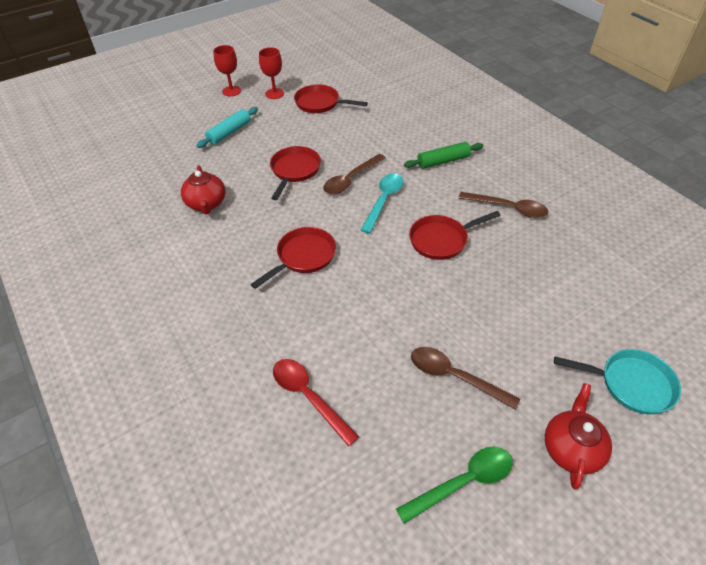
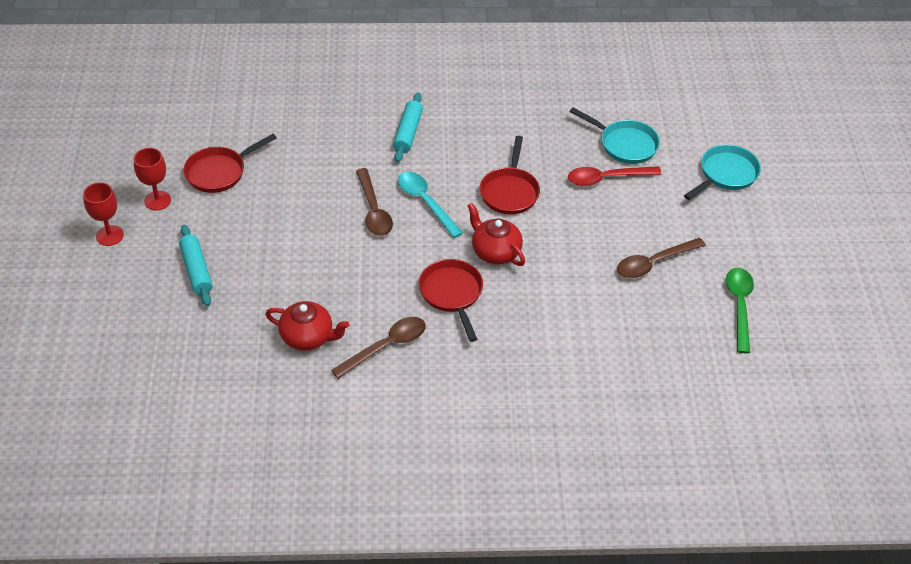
camera: 60 degrees left, 0 degrees up
red pan [270,146,321,200] -> none
red spoon [273,359,359,446] -> red spoon moved to [568,166,662,186]
green rolling pin [404,142,483,169] -> turquoise rolling pin [393,93,423,162]
brown spoon [458,192,548,218] -> brown spoon moved to [331,317,426,379]
red teapot [545,383,612,490] -> red teapot moved to [467,203,525,266]
none -> turquoise pan [570,107,660,164]

